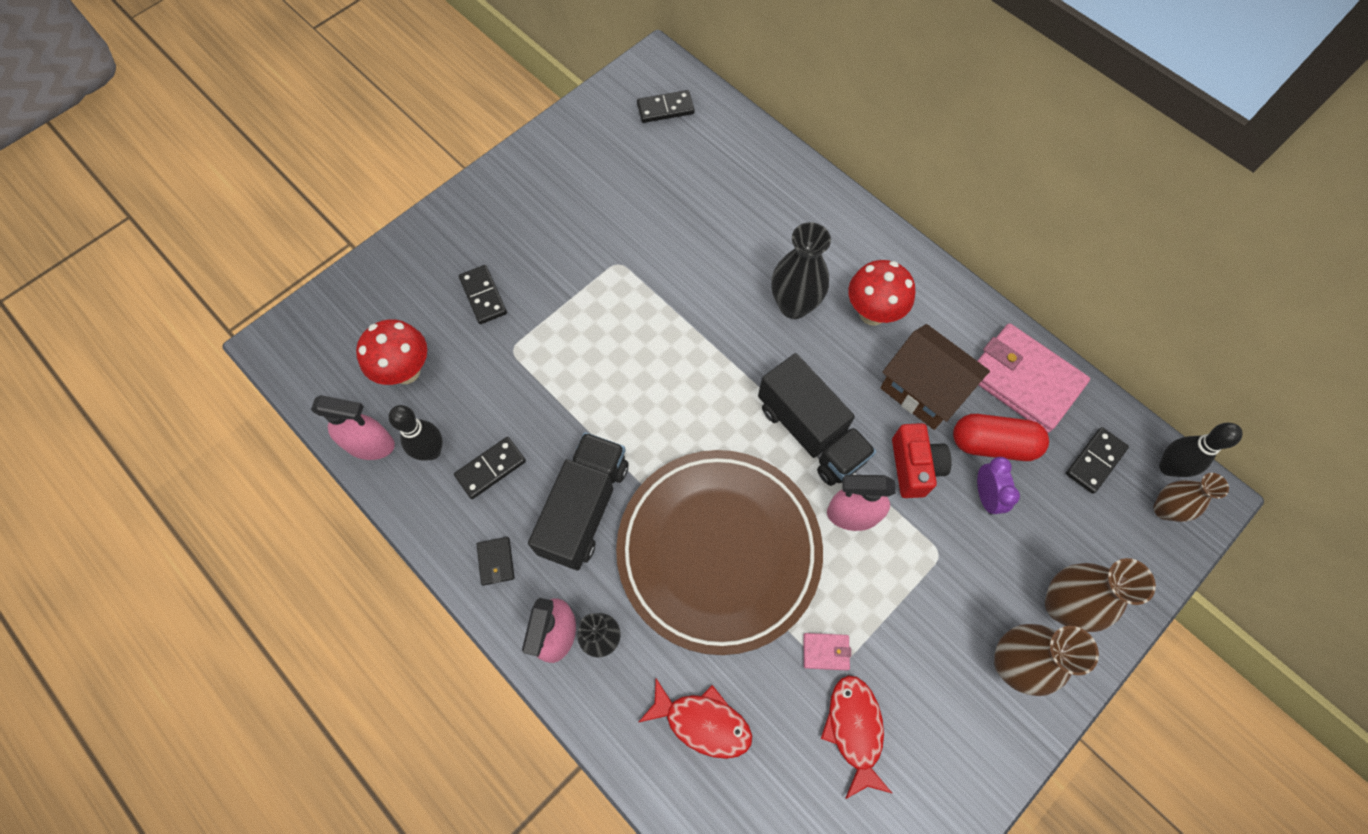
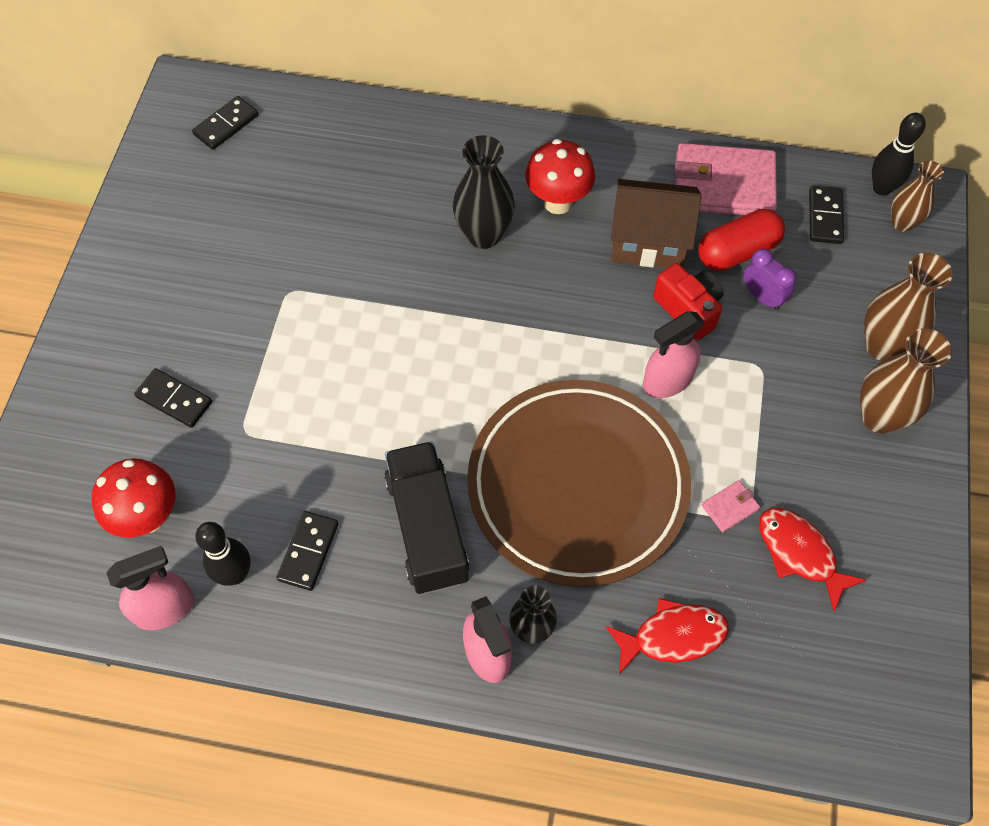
camera: 35 degrees left, 5 degrees down
black wallet [477,537,515,586] -> none
black truck [758,353,876,486] -> none

